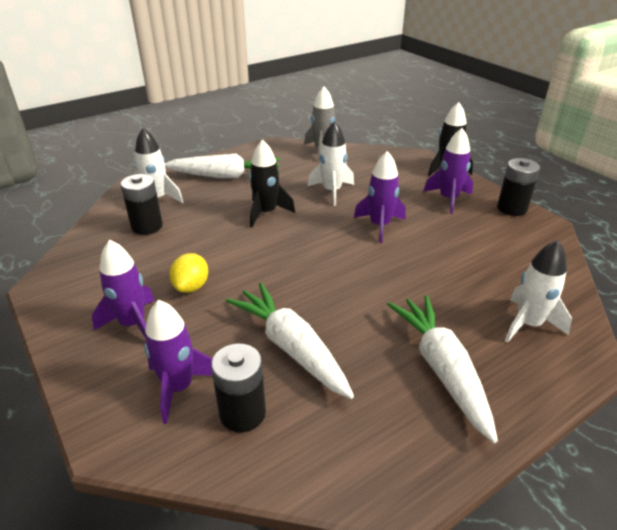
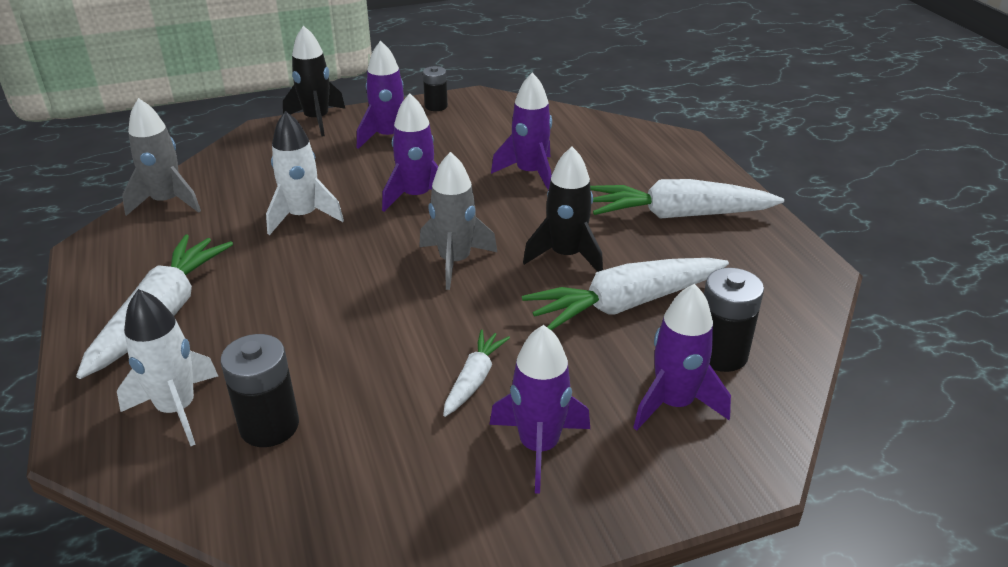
camera: 75 degrees left, 0 degrees up
yellow lemon [169,253,208,293] -> white carrot [443,330,510,417]
black rocket [249,139,295,227] -> black rocket moved to [523,147,603,272]
black battery [497,158,540,216] -> black battery [423,66,448,111], size x0.64
white rocket [505,240,572,343] -> none
none -> grey rocket [419,152,497,290]
none -> purple rocket [491,72,552,190]

